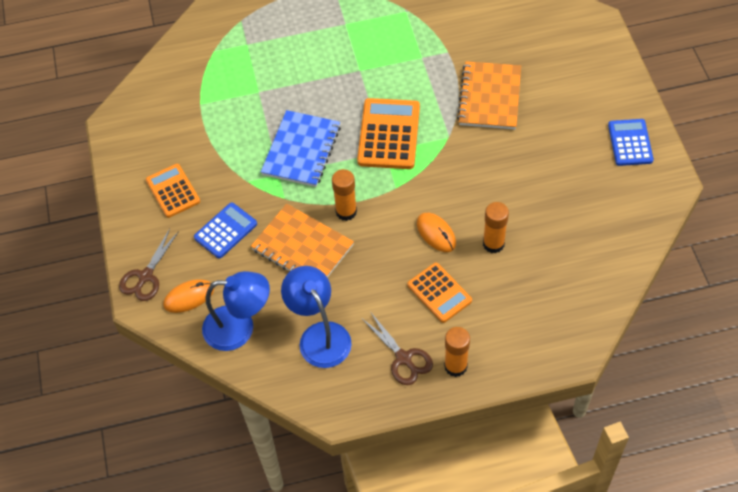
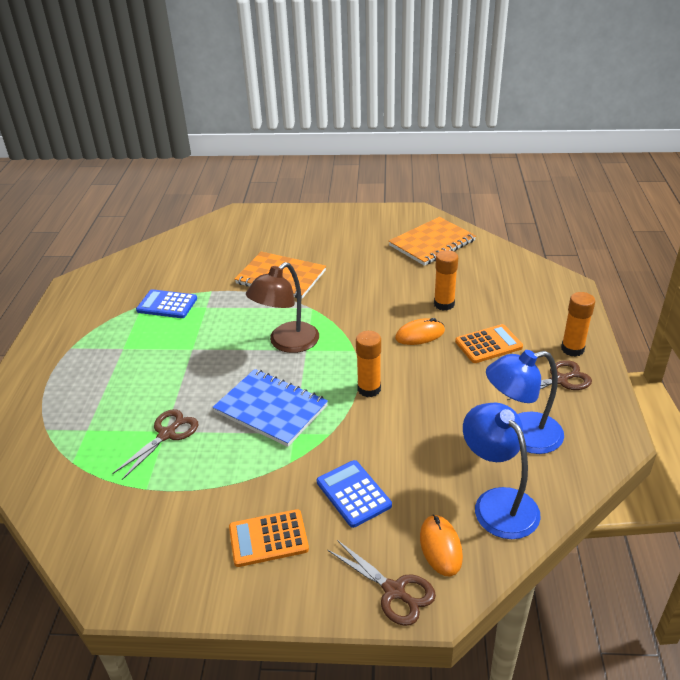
camera: 75 degrees left, 20 degrees down
blue lamp [202,271,270,351] -> blue lamp turned 45 degrees counterclockwise [463,403,541,539]
orange notebook [251,204,354,278] -> orange notebook moved to [389,217,476,266]
orange calculator [357,98,420,169] -> brown lamp [246,262,319,353]
blue calculator [608,119,654,166] -> blue calculator moved to [136,289,197,318]
none -> brown scissors [112,409,198,480]

